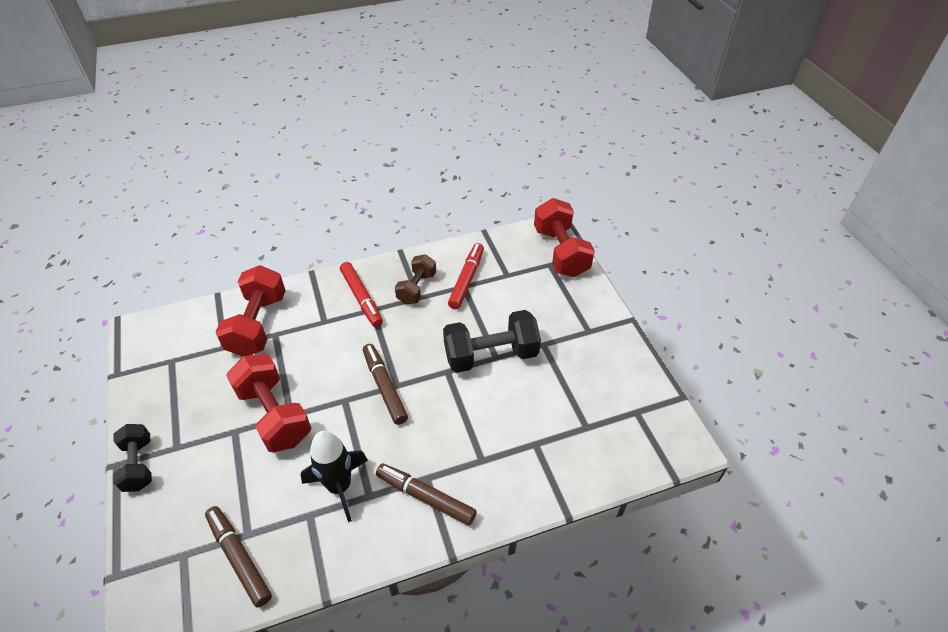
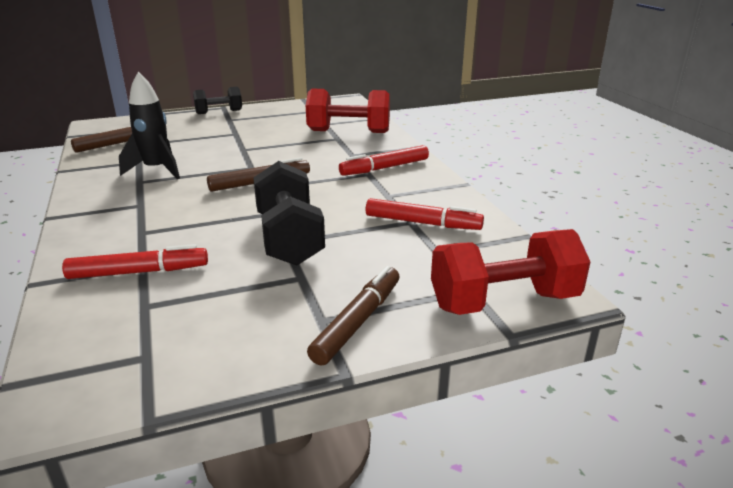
camera: 90 degrees right, 20 degrees down
red dumbbell [226,354,311,452] -> none
brown marker [376,463,477,525] -> brown marker moved to [307,266,399,366]
brown dumbbell [395,254,436,305] -> none
none -> red marker [62,244,208,279]

